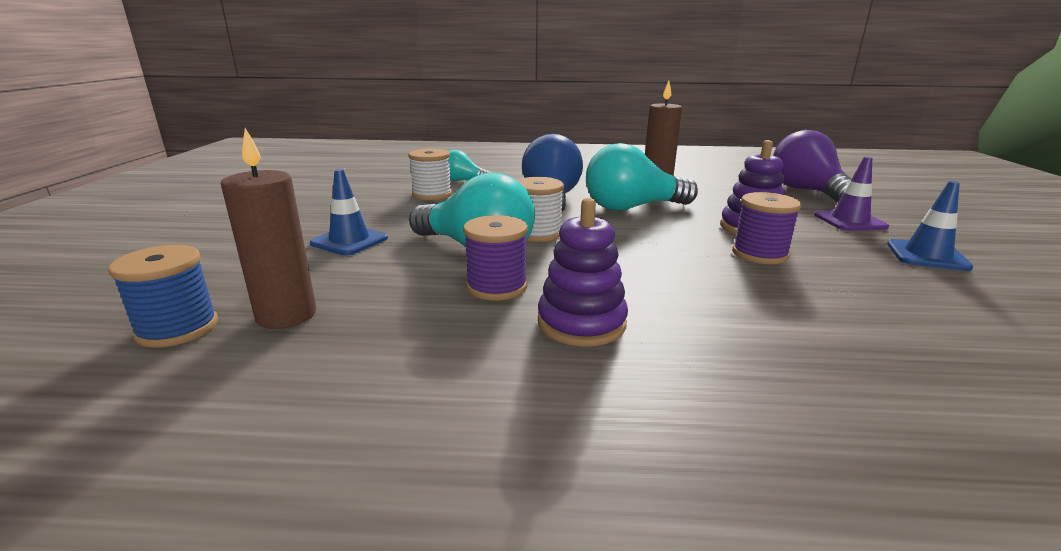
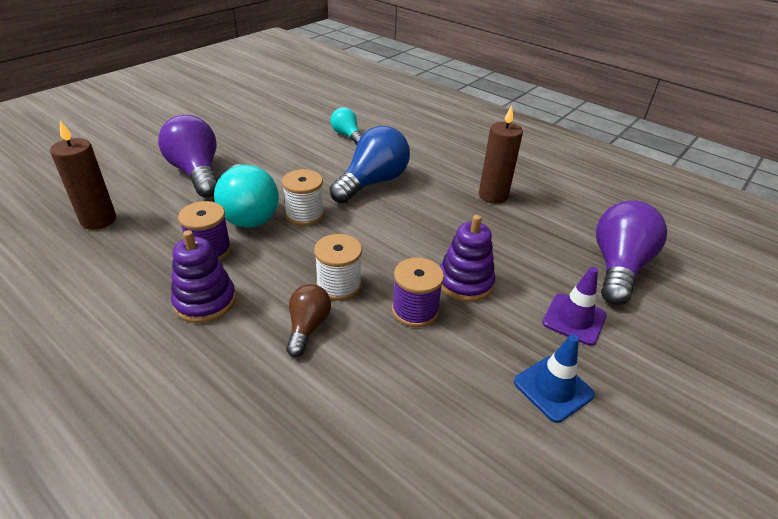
camera: 35 degrees right, 15 degrees up
blue spool [108,245,218,348] -> none
blue traffic cone [310,169,388,256] -> purple light bulb [158,115,217,198]
white spool [408,149,452,200] -> white spool moved to [314,234,362,301]
turquoise light bulb [586,143,698,211] -> none
none -> brown light bulb [286,284,331,357]

